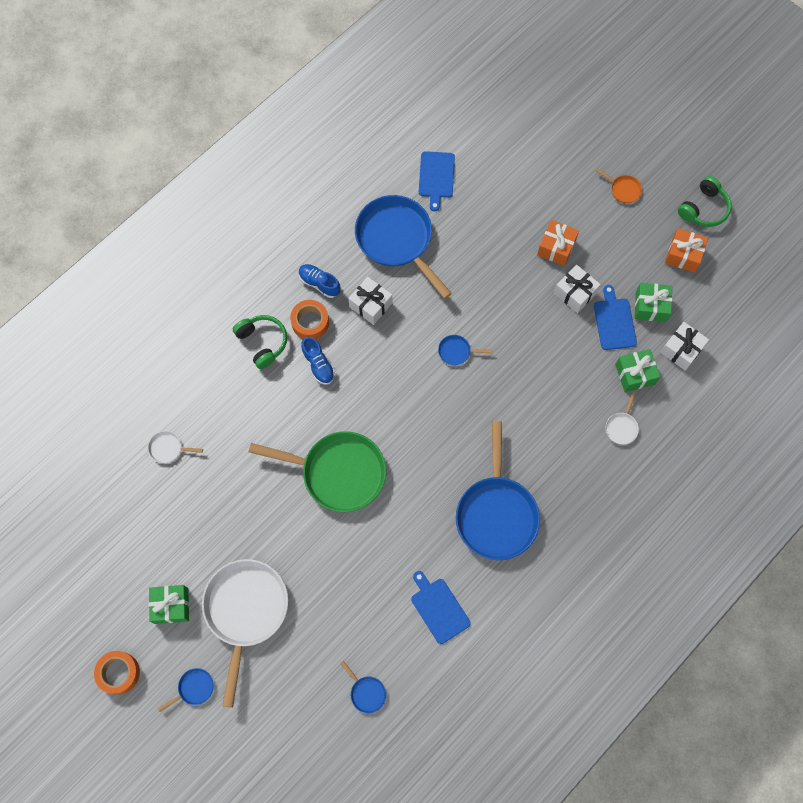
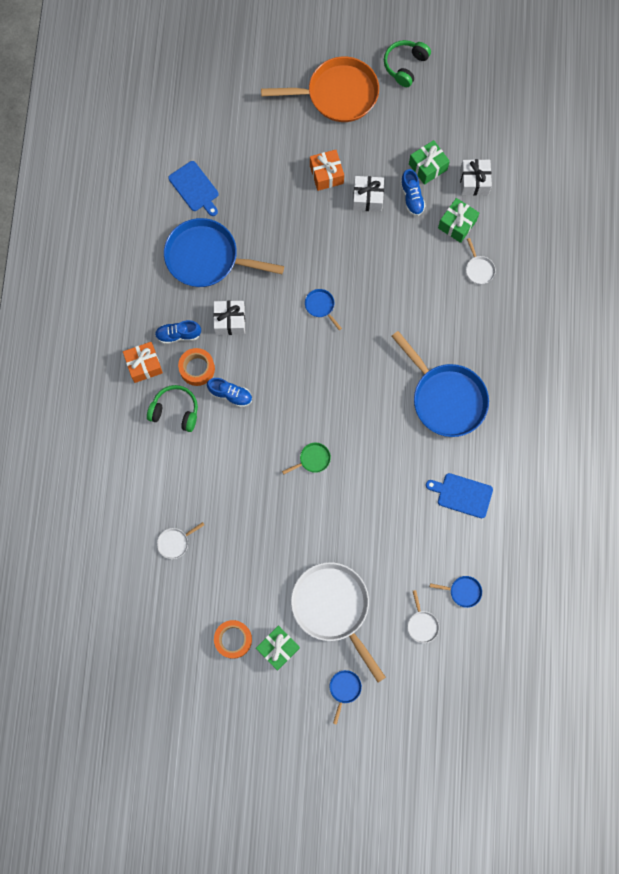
camera: 40 degrees left, 5 degrees up
orange tape [94,651,140,695] -> orange tape moved to [214,620,252,659]
green pan [249,431,386,512] -> green pan [282,443,331,474], size x0.41
blue pan [438,335,493,365] -> blue pan turned 90 degrees clockwise [305,289,342,330]
blue cutting board [594,285,637,350] -> blue shoe [400,169,426,216]
orange pan [595,168,642,203] -> orange pan [261,57,379,122], size x2.46
orange gift [665,228,708,273] -> orange gift moved to [123,342,163,383]
green headphones [678,176,732,227] -> green headphones turned 150 degrees counterclockwise [384,40,431,87]
none -> white pan [408,590,439,643]

